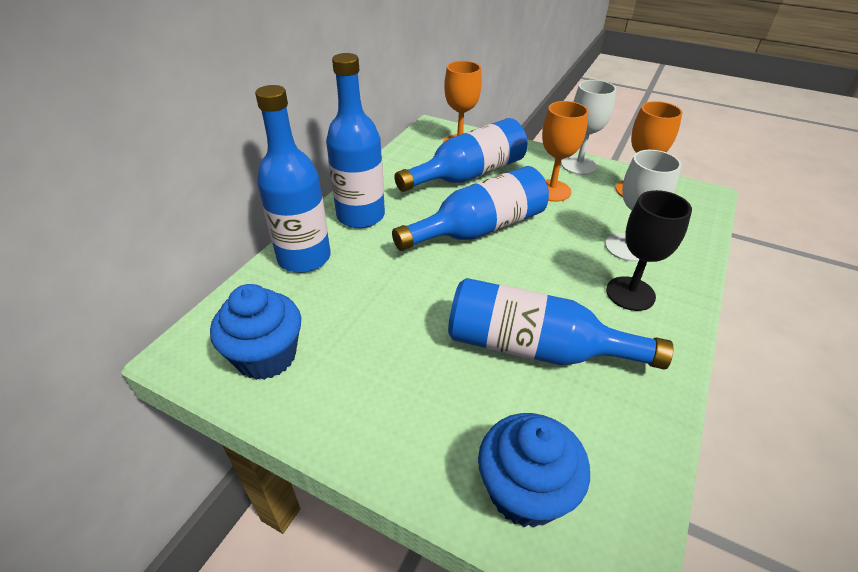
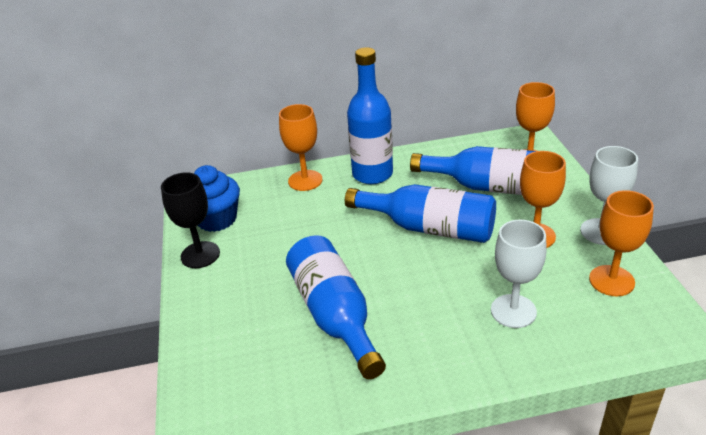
camera: 55 degrees right, 5 degrees down
blue bottle [255,85,331,273] -> orange goblet [279,104,323,191]
blue cupcake [478,413,590,528] -> none
black goblet [606,190,692,311] -> black goblet moved to [161,172,220,268]

